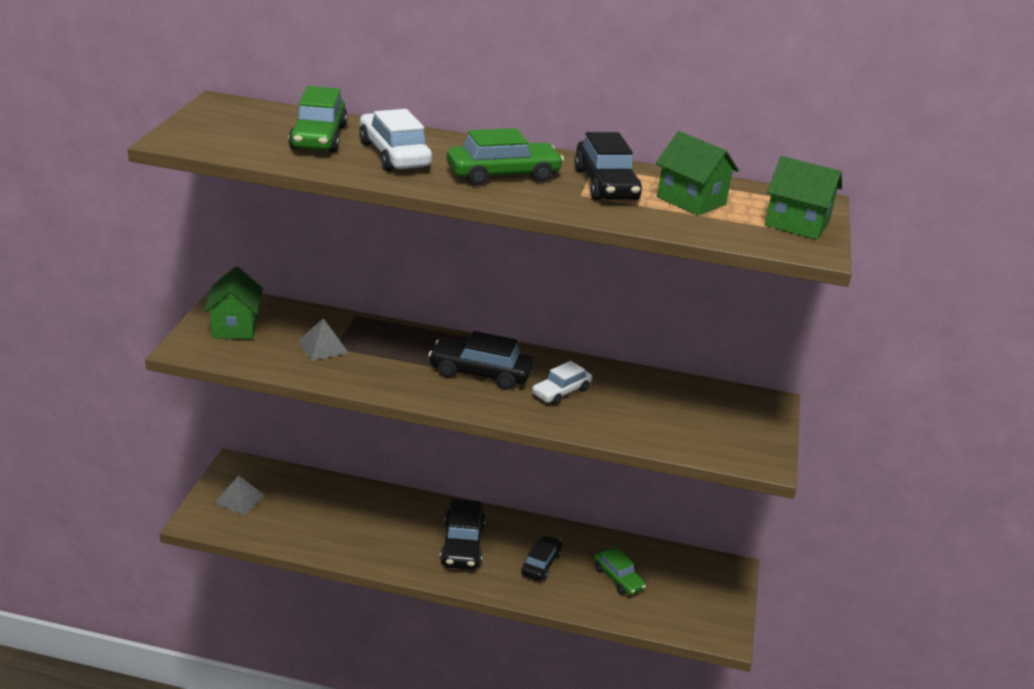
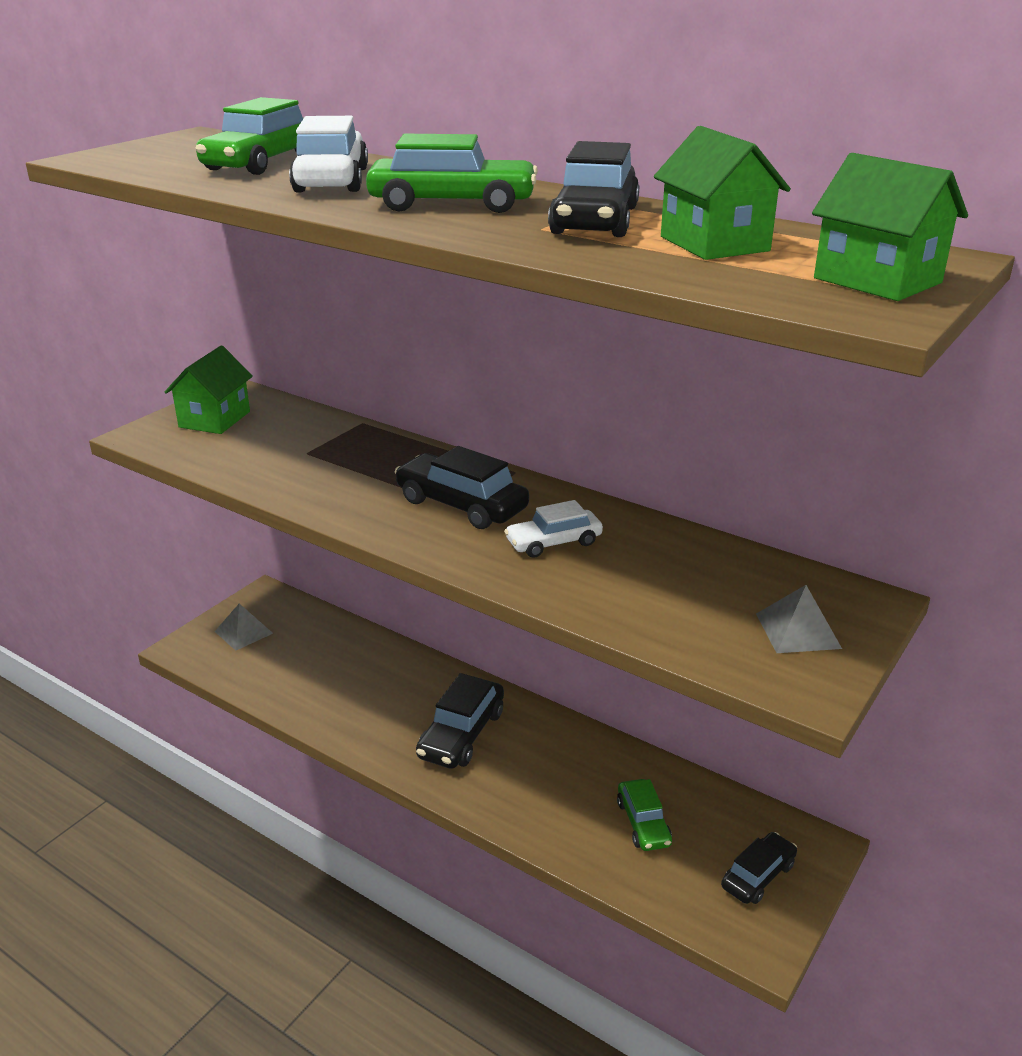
camera: 25 degrees right, 0 degrees up
grey pyramid [298,318,349,361] -> grey pyramid moved to [756,585,842,653]
black car [522,535,562,581] -> black car moved to [721,832,797,904]

